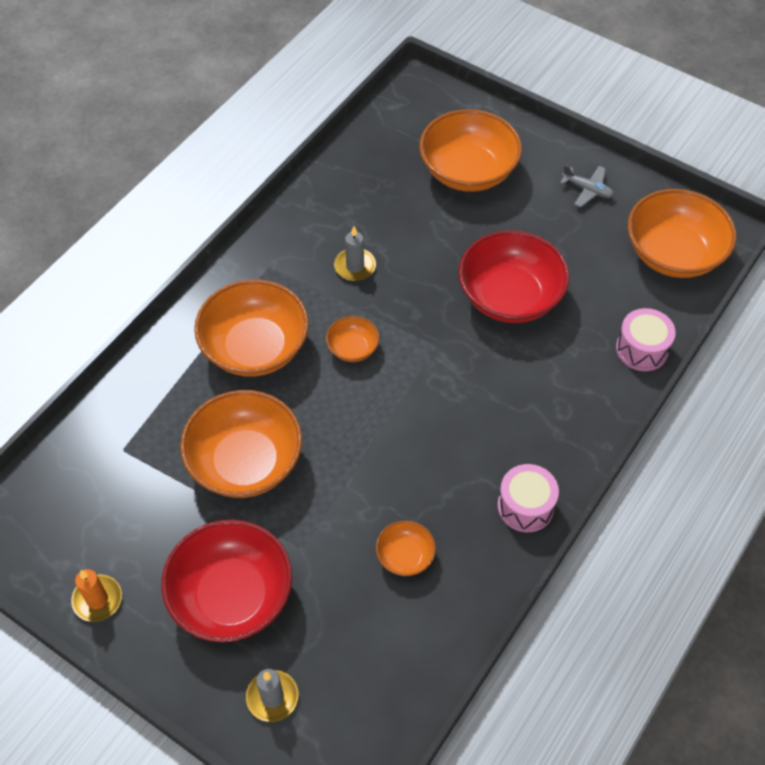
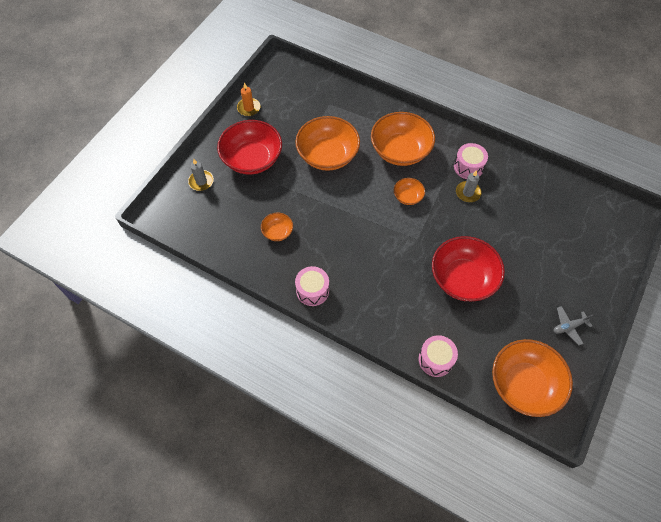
camera: 85 degrees right, 5 degrees up
orange bowl [420,109,522,192] -> none
grey plane [560,165,614,207] -> grey plane turned 45 degrees clockwise [554,306,593,345]
none -> pink drum [454,143,488,179]

